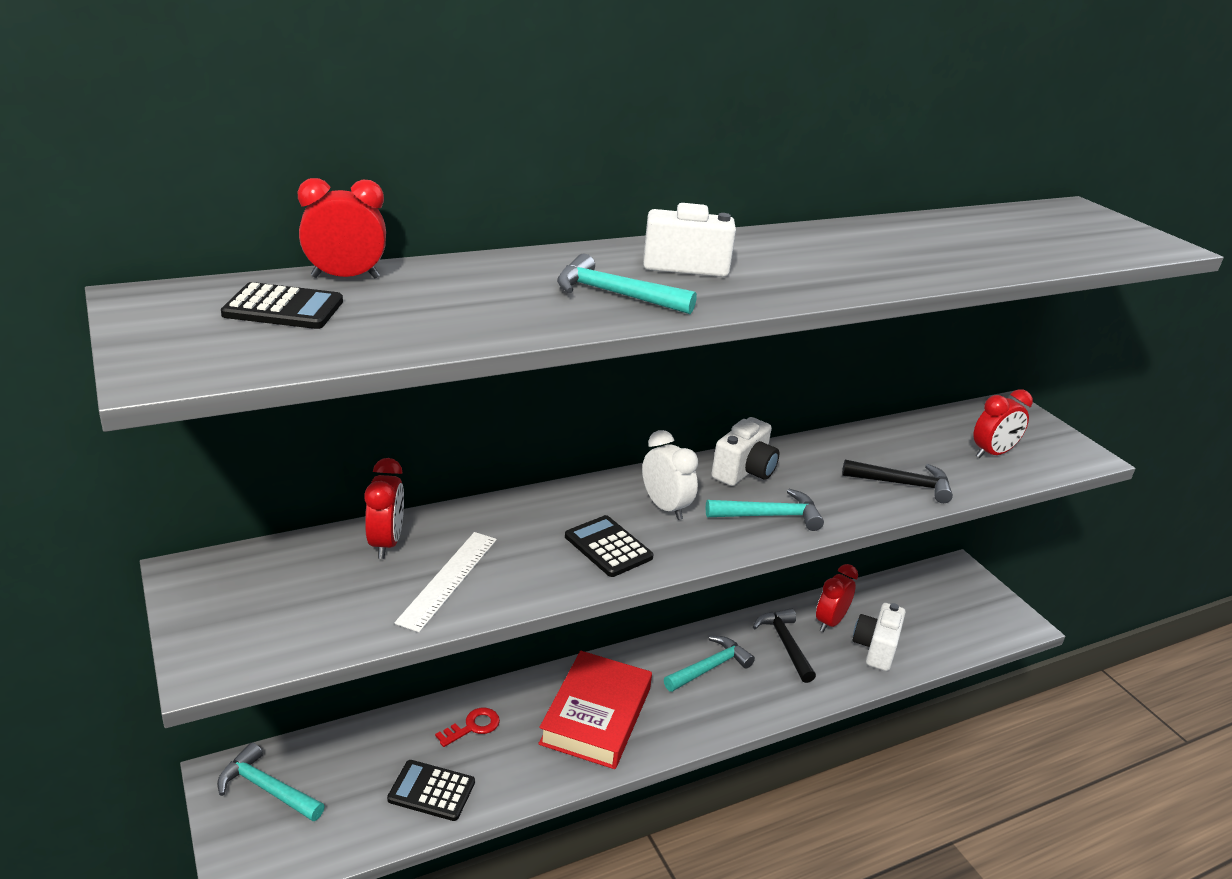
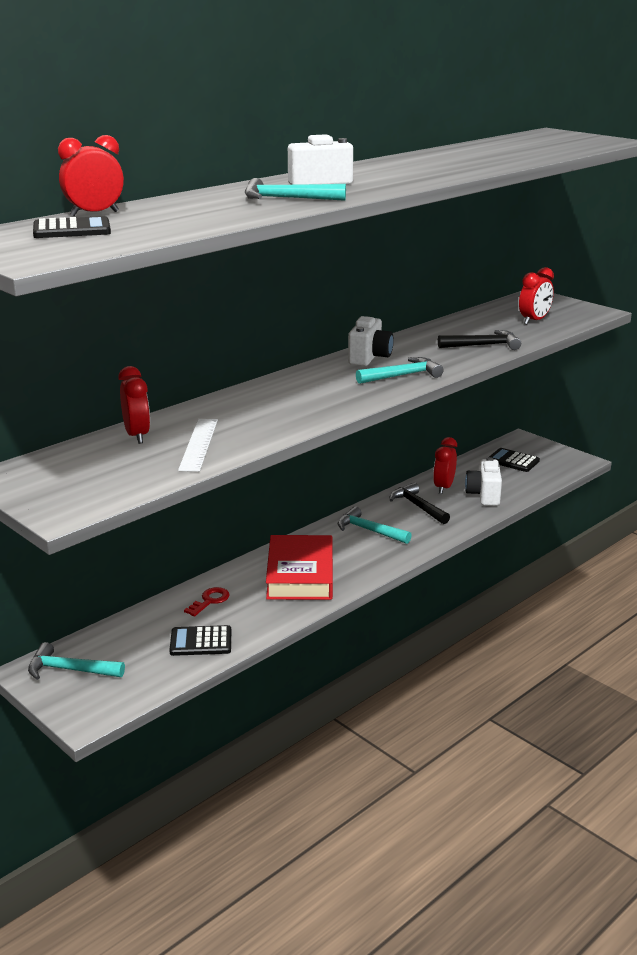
camera: 15 degrees left, 5 degrees down
black calculator [565,515,654,577] -> black calculator moved to [489,448,540,472]
white clock [642,430,698,520] -> none
turquoise hammer [664,636,755,692] -> turquoise hammer turned 90 degrees counterclockwise [338,506,412,544]

